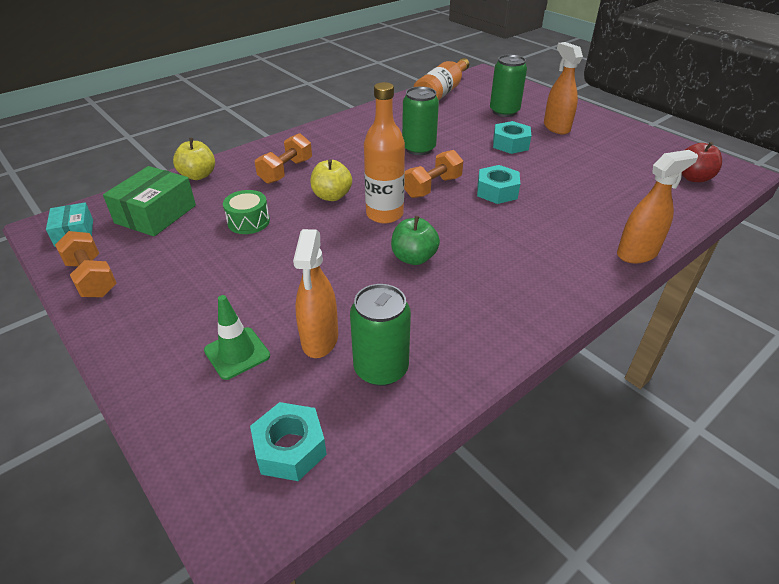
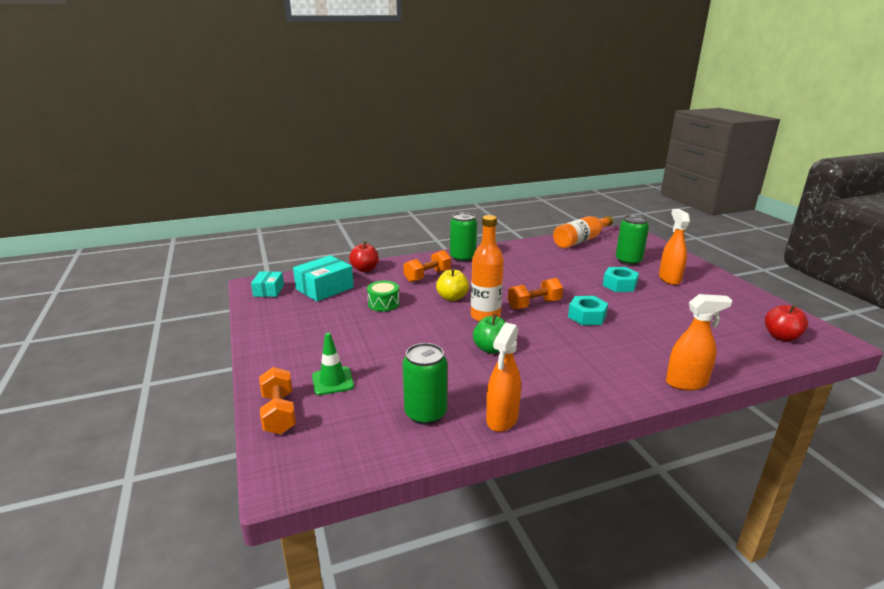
camera: 20 degrees right, 15 degrees down
orange dumbbell [55,231,116,297] -> orange dumbbell moved to [259,367,296,434]
green box [103,166,196,236] -> turquoise box [293,255,354,302]
yellow apple [173,138,215,180] -> red apple [349,241,379,272]
turquoise nut [250,402,327,481] -> none
orange spray bottle [293,229,338,358] -> orange spray bottle moved to [486,323,521,432]
green can [402,87,439,155] -> green can moved to [450,212,477,262]

